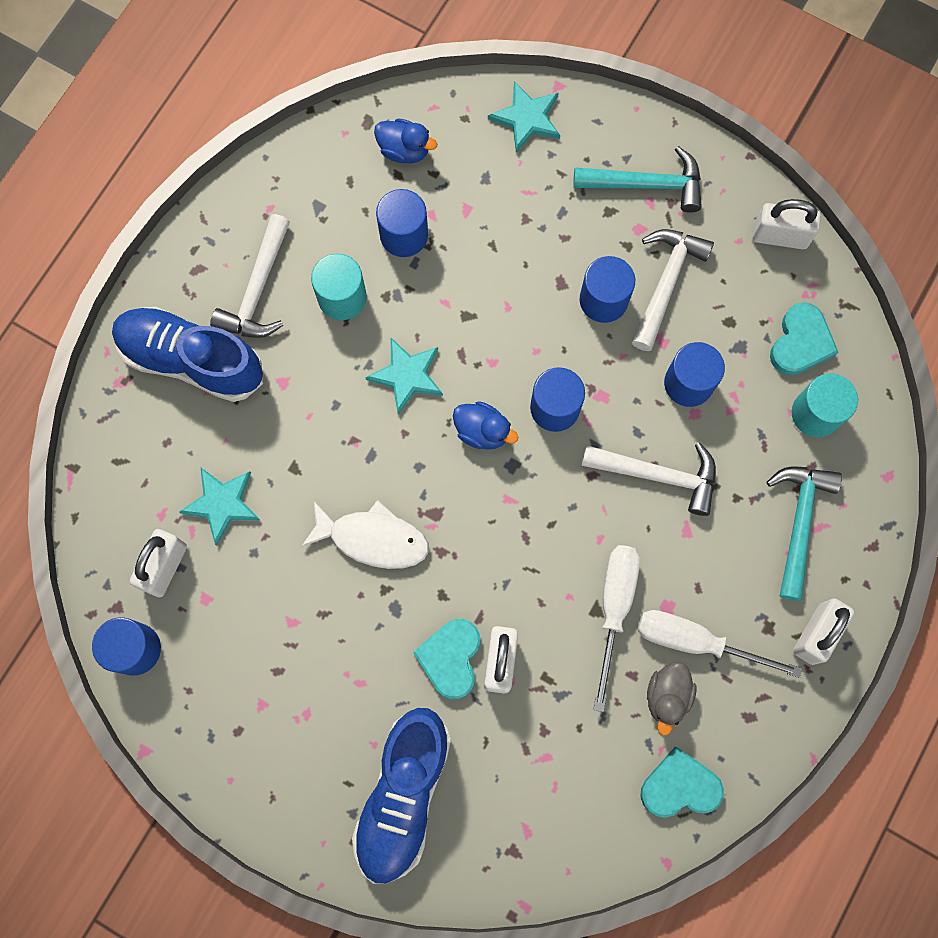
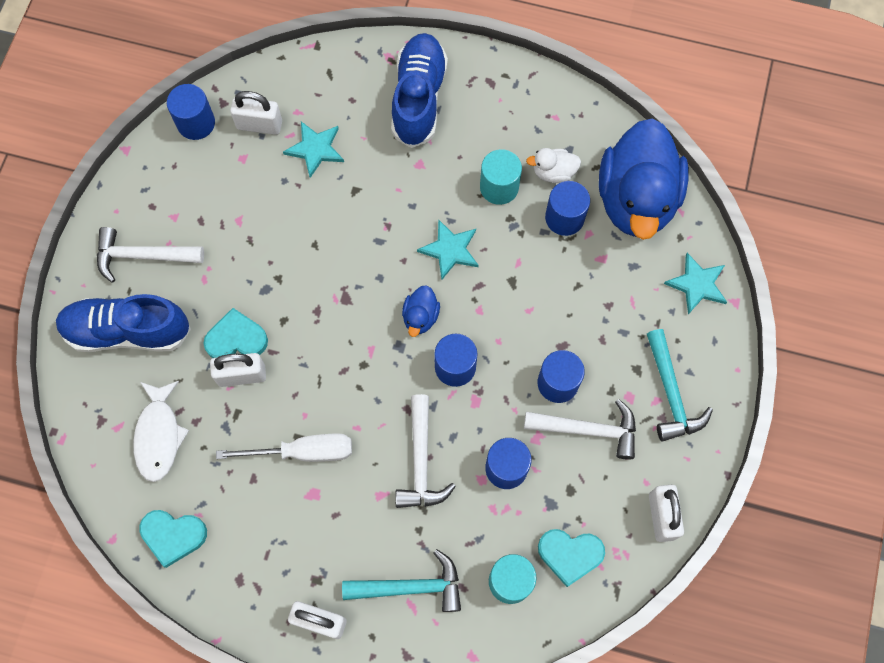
camera: 75 degrees right, 5 degrees down
white hammer [210,214,290,338] -> white hammer moved to [97,227,204,283]
white fish [301,500,429,569] -> white fish moved to [133,381,189,482]
blue duck [374,118,437,163] -> blue duck [599,118,689,240], size x2.45
white screwdriver [637,610,803,678] -> none
turquoise heart [640,747,724,818] -> turquoise heart turned 120 degrees clockwise [139,510,207,568]
grey duck [647,662,696,736] -> none
none -> white duck [526,148,581,183]

